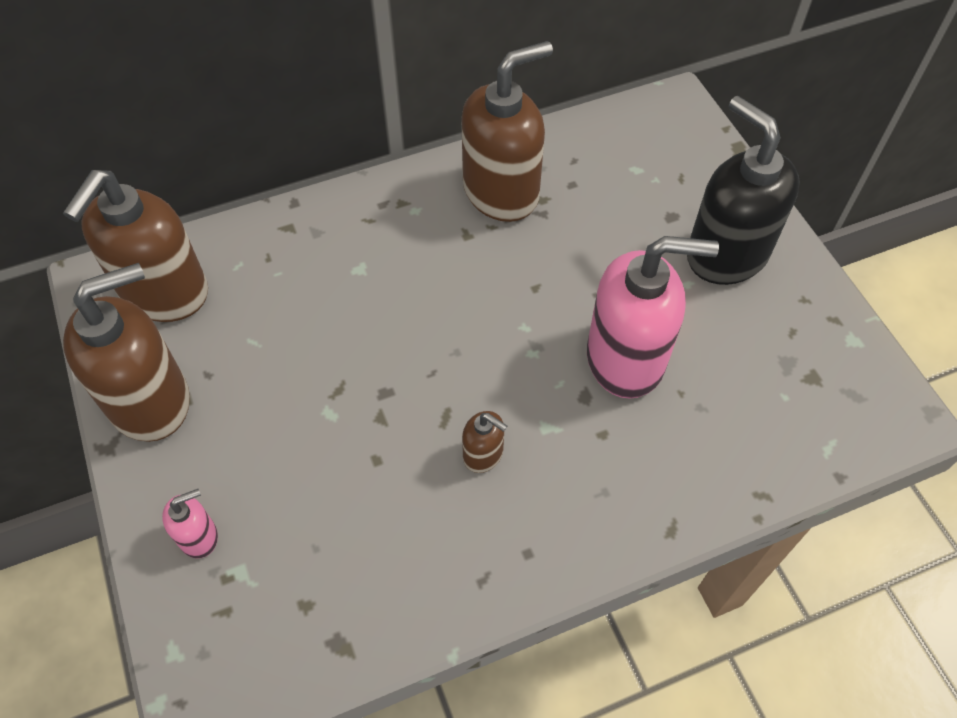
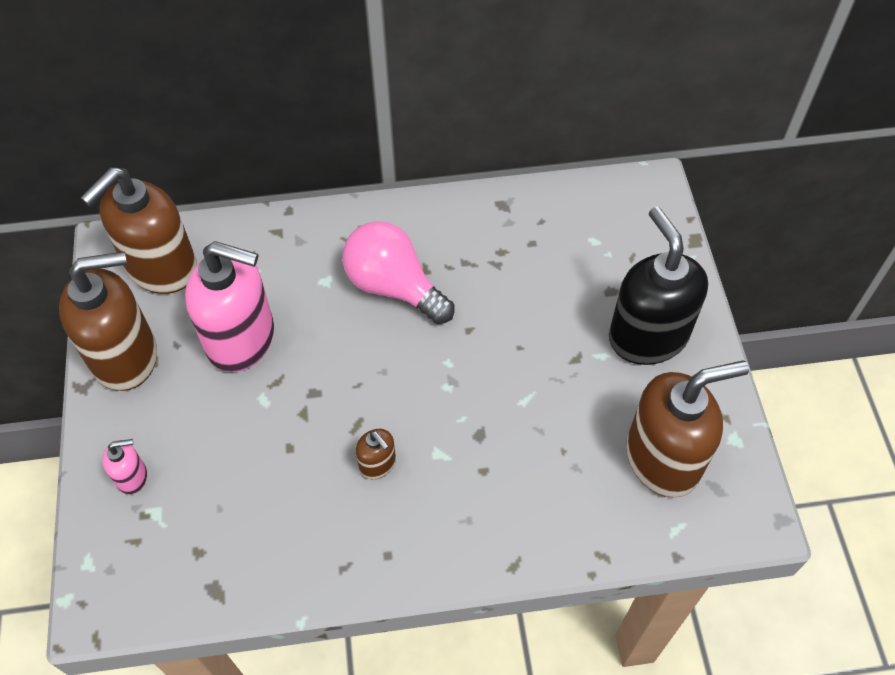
camera: 15 degrees right, 0 degrees up
brown soap dispenser [461,41,553,222] -> brown soap dispenser moved to [626,360,749,497]
pink soap dispenser [587,236,719,399] -> pink soap dispenser moved to [185,241,274,372]
none -> pink light bulb [342,221,454,324]

